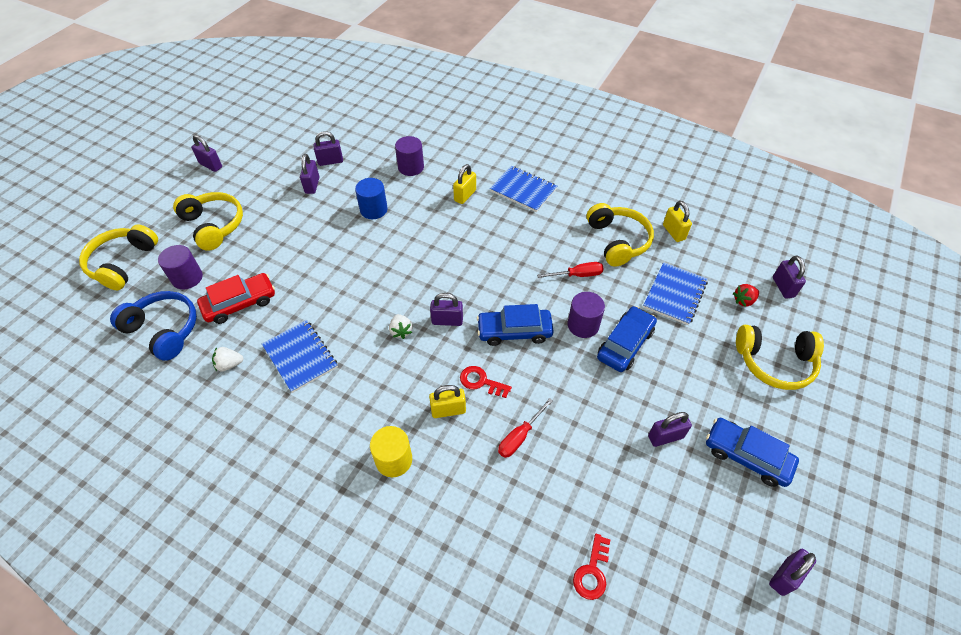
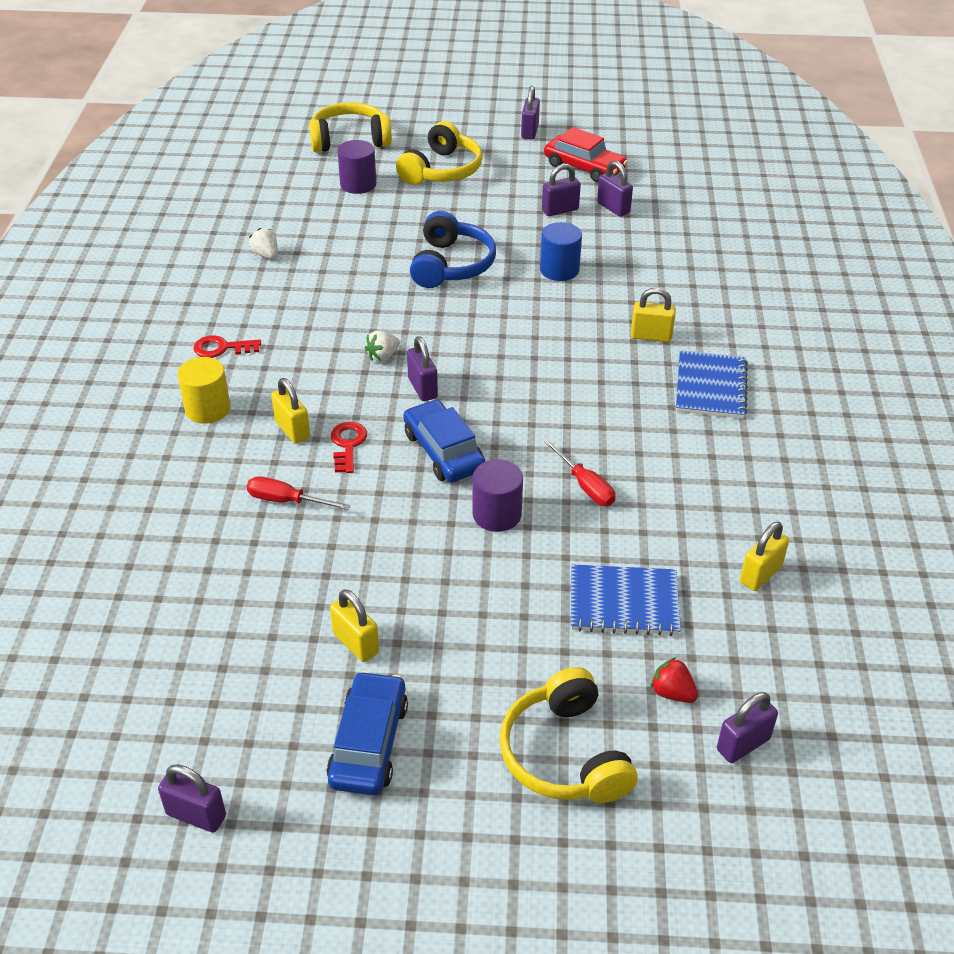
camera: 65 degrees right, 10 degrees down
blue headphones [110,291,197,361] -> blue headphones moved to [410,211,496,288]
red car [197,273,275,324] -> red car moved to [544,127,628,183]
blue notebook [262,320,338,393] -> none
purple cylinder [395,136,424,176] -> none
red key [573,534,610,600] -> red key moved to [194,335,261,358]
yellow headphones [587,203,654,267] -> none
blue car [597,306,657,372] -> none
purple padlock [648,412,692,447] -> yellow padlock [330,589,379,662]

